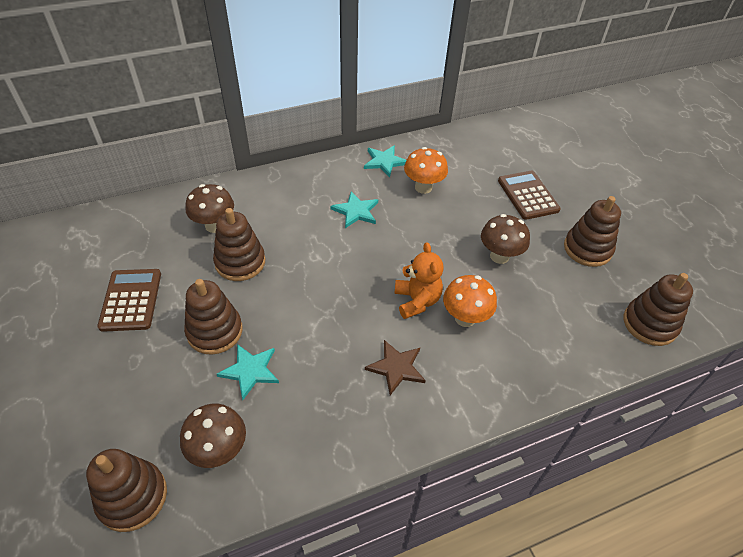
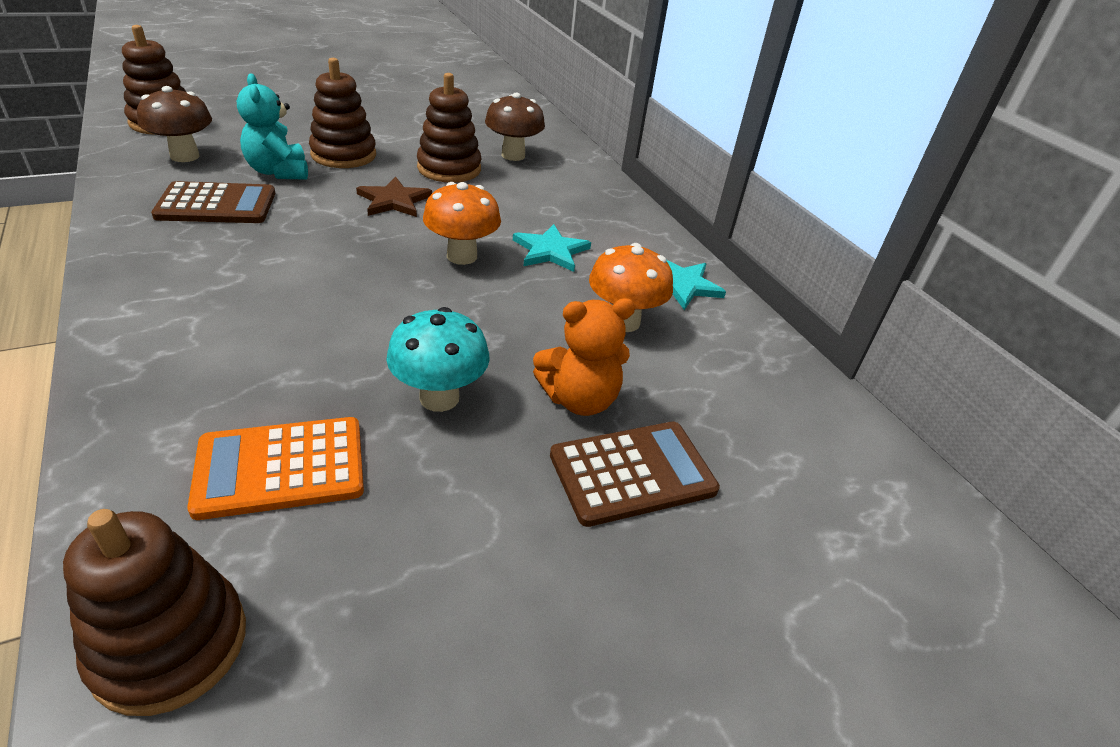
camera: 85 degrees right, 10 degrees down
brown calculator [97,269,161,332] -> brown calculator moved to [151,181,275,223]
turquoise star [217,344,279,400] -> turquoise teddy bear [237,74,308,180]
brown star [365,340,426,395] -> brown star moved to [356,176,432,217]
orange teddy bear [395,242,443,319] -> orange teddy bear moved to [533,298,635,416]
orange mushroom [443,275,497,327] -> orange mushroom moved to [423,182,501,265]
brown mushroom [481,214,530,264] -> turquoise mushroom [386,307,490,412]
brown stacking toy [564,196,621,267] -> none
none -> orange calculator [187,417,364,520]

